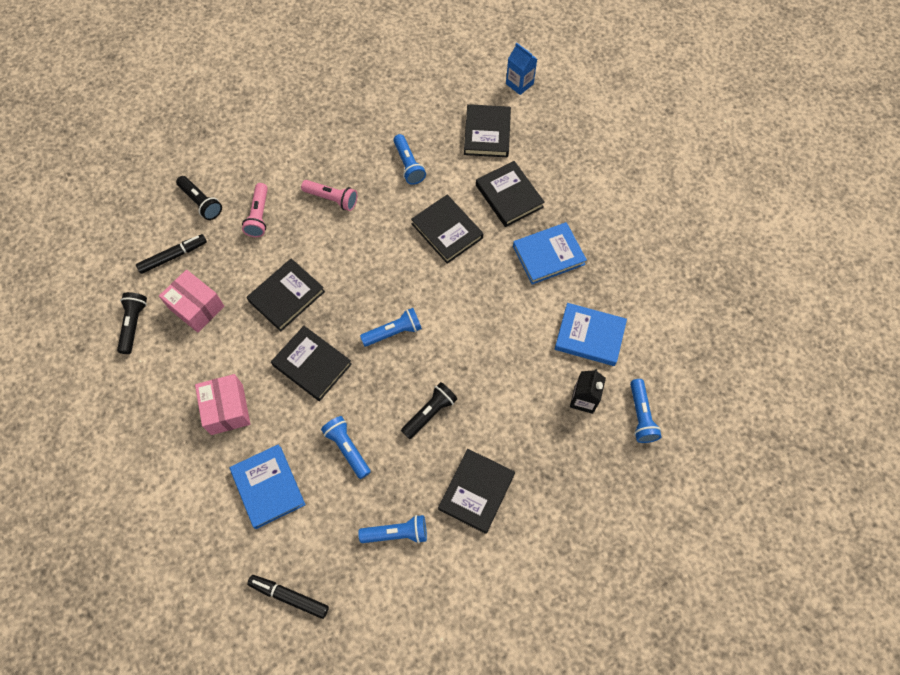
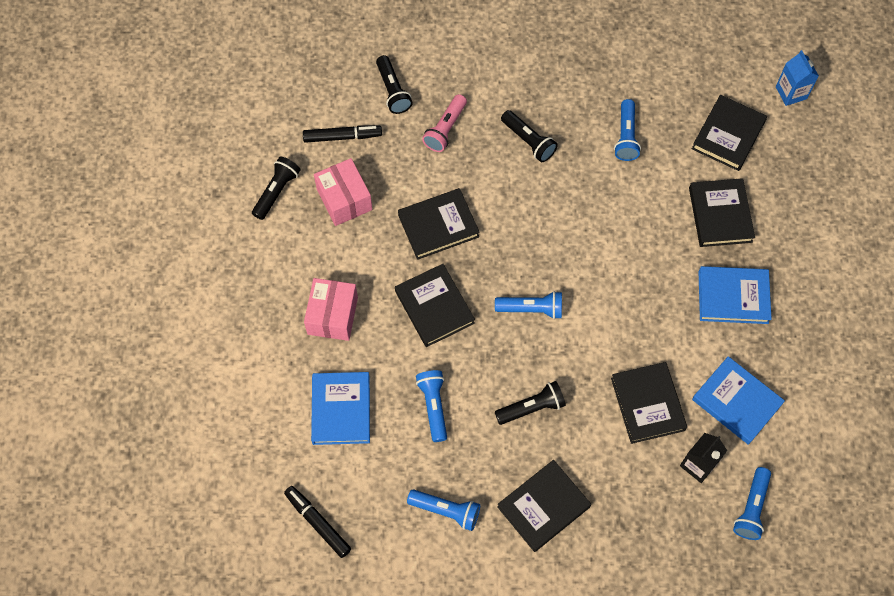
camera: 25 degrees right, 0 degrees up
pink flashlight [301,180,358,211] -> black flashlight [501,110,558,162]
black book [411,195,483,264] -> black book moved to [611,362,687,444]

